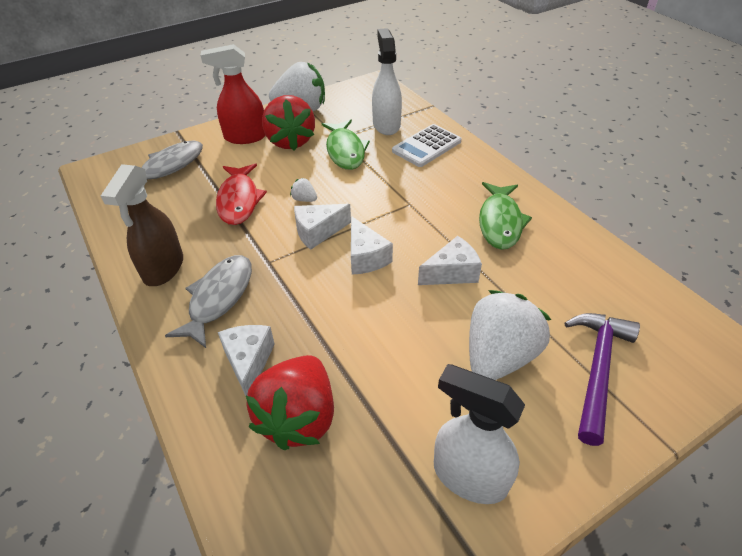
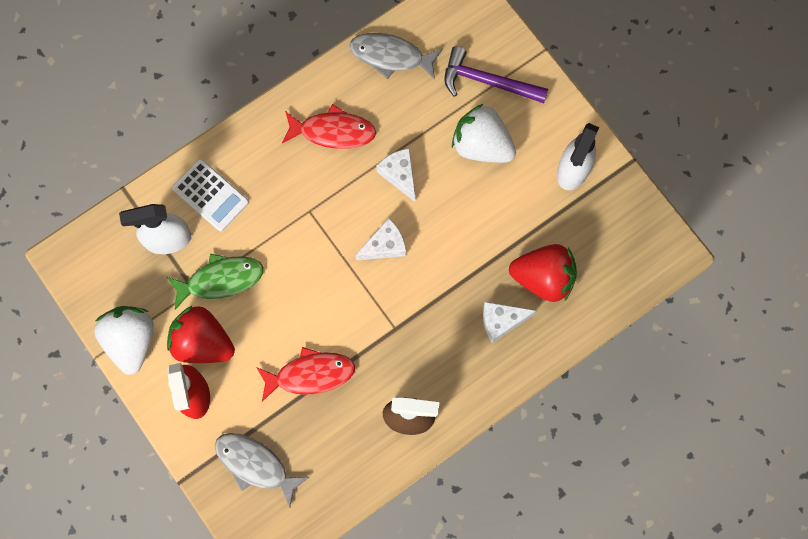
camera: 95 degrees left, 30 degrees up
grey fish [165,255,252,348] -> grey fish moved to [350,33,443,80]
red strawberry [262,95,315,151] -> red strawberry turned 135 degrees counterclockwise [167,305,235,363]
white strawberry [290,178,317,202] -> none
white cheese [294,204,351,250] -> none
green fish [479,182,532,250] -> red fish [282,104,376,149]

